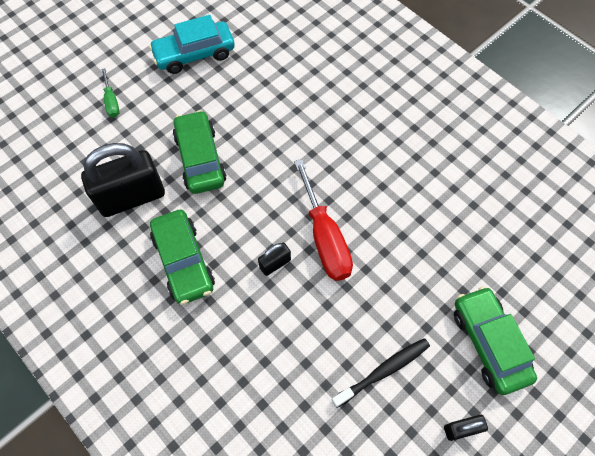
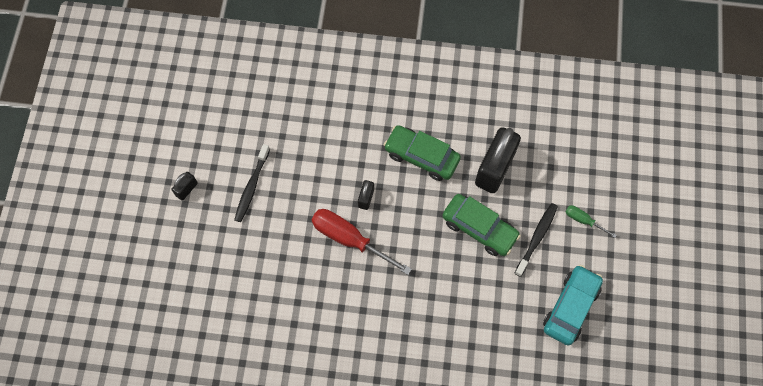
camera: 140 degrees right, 5 degrees up
green car [454,286,537,395] -> none
none -> black toothbrush [514,203,558,277]

